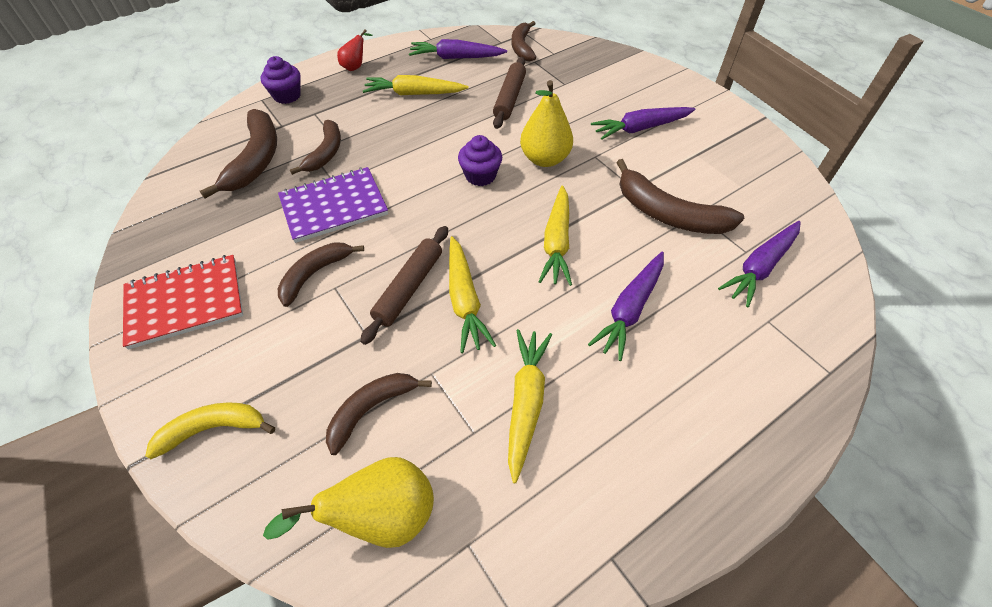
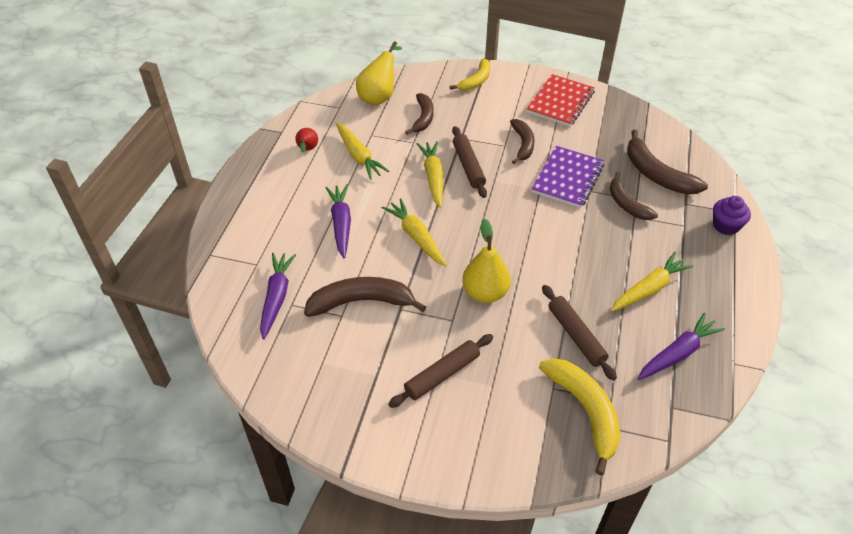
camera: 140 degrees right, 5 degrees down
red pear [337,29,373,71] -> red pear moved to [295,128,318,152]
yellow carrot [449,236,496,353] -> yellow carrot turned 45 degrees clockwise [417,141,444,208]
purple cupcake [458,135,502,186] -> none
brown banana [512,21,536,62] -> none
purple carrot [591,107,696,140] -> brown rolling pin [388,334,493,408]
none -> yellow banana [539,358,621,475]

